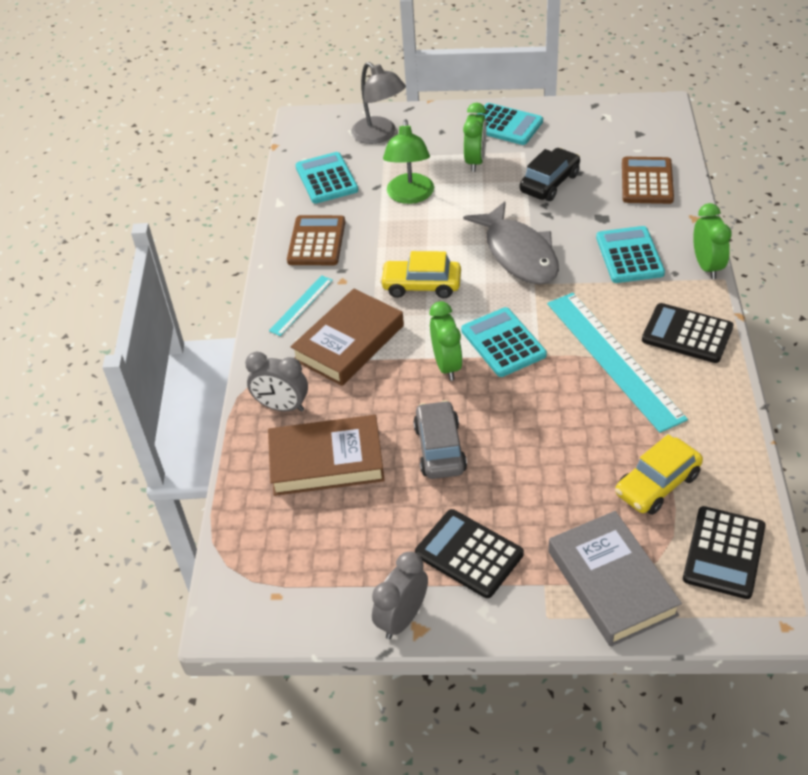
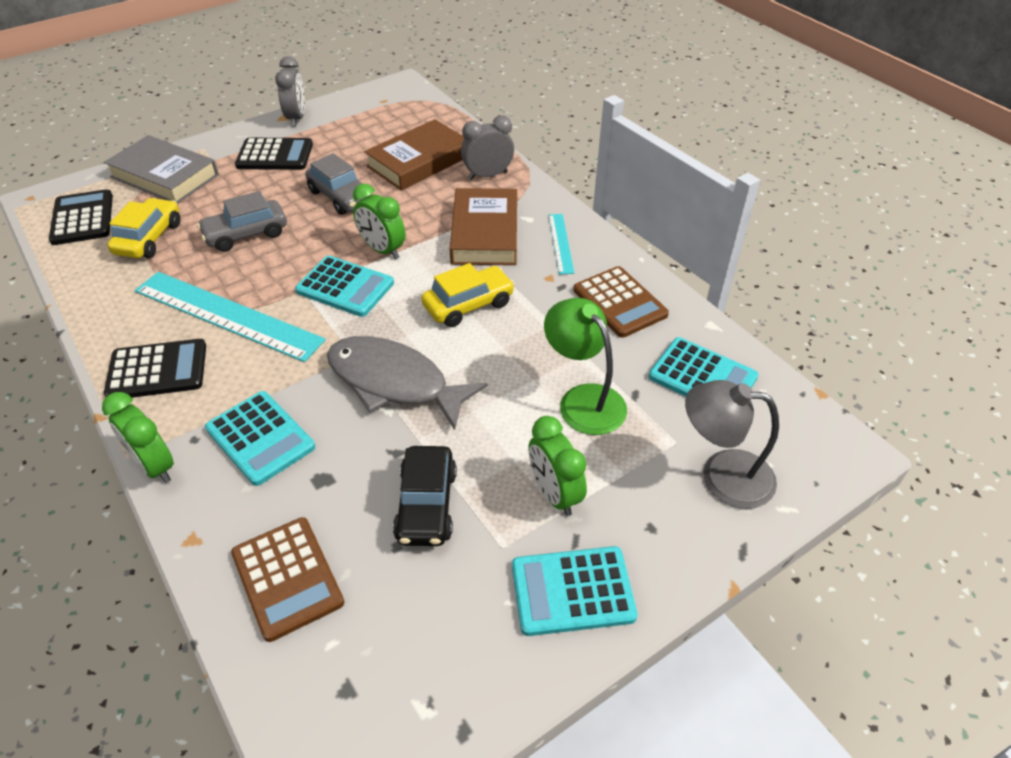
camera: 140 degrees right, 0 degrees up
none -> grey car [197,191,287,252]

